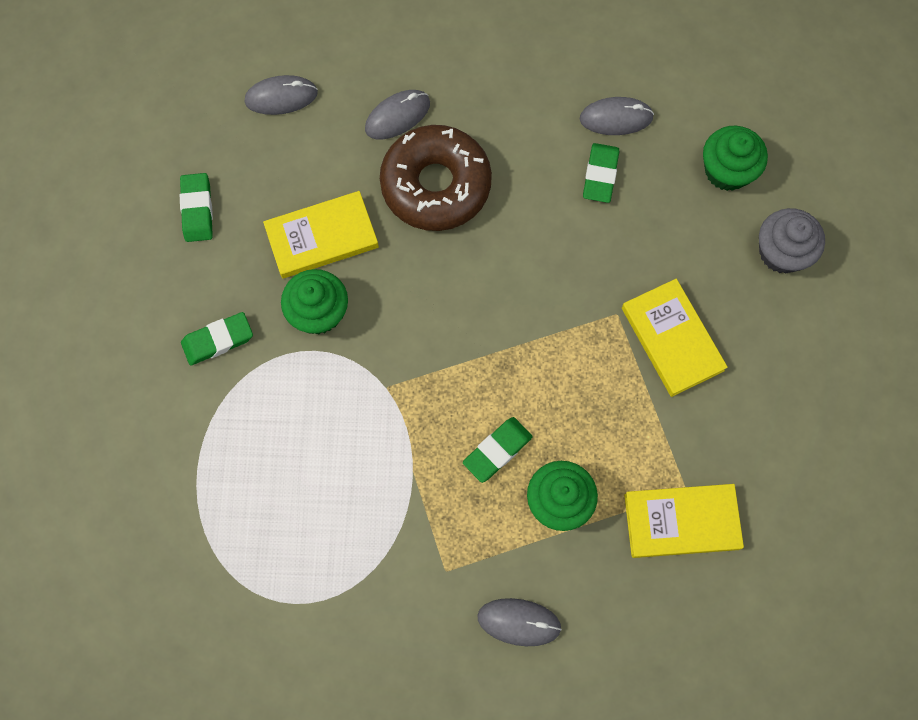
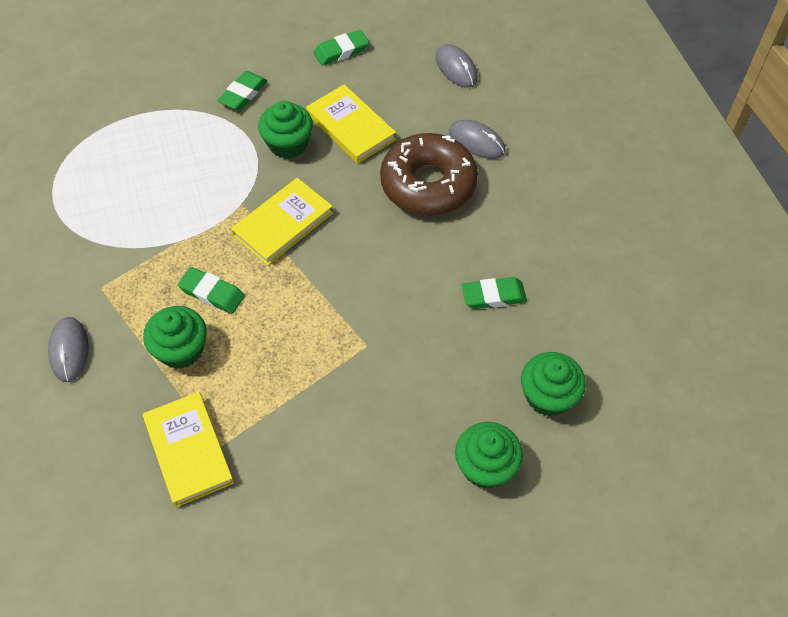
camera: 70 degrees right, 15 degrees down
green eraser [181,312,253,366] -> green eraser turned 75 degrees clockwise [217,71,267,110]
grey mouse [580,97,654,135] -> none
yellow book [622,279,728,397] -> yellow book moved to [231,178,333,266]
grey cupcake [759,208,825,274] -> green cupcake [455,422,523,489]

